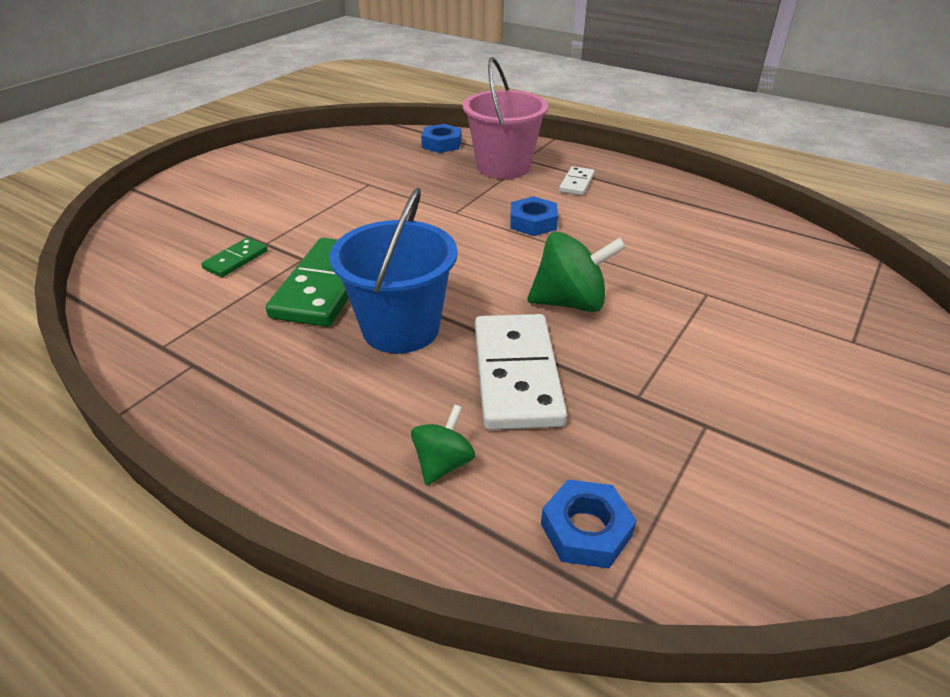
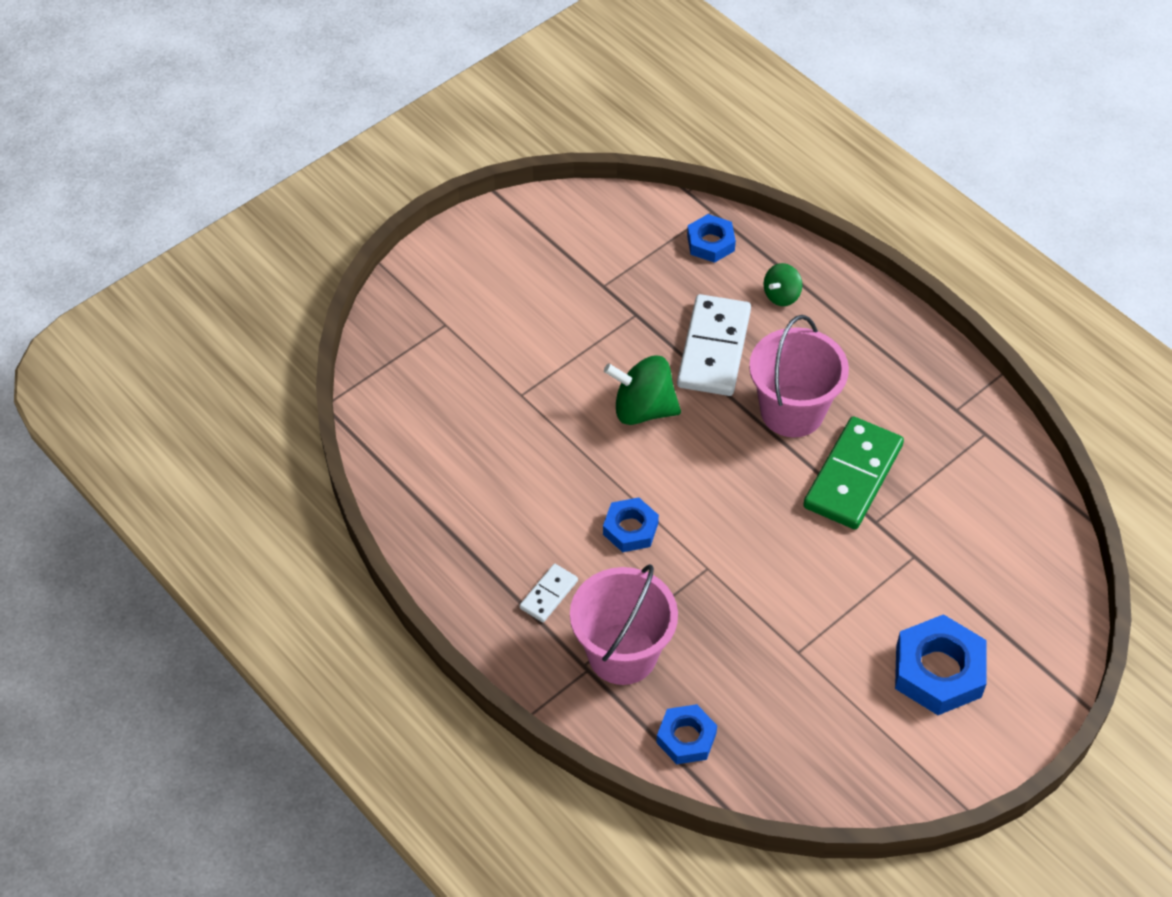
camera: 165 degrees left, 15 degrees up
green domino [201,238,268,277] -> none
blue bucket [330,188,457,354] -> pink bucket [749,315,849,438]
none -> blue nut [895,614,987,715]

